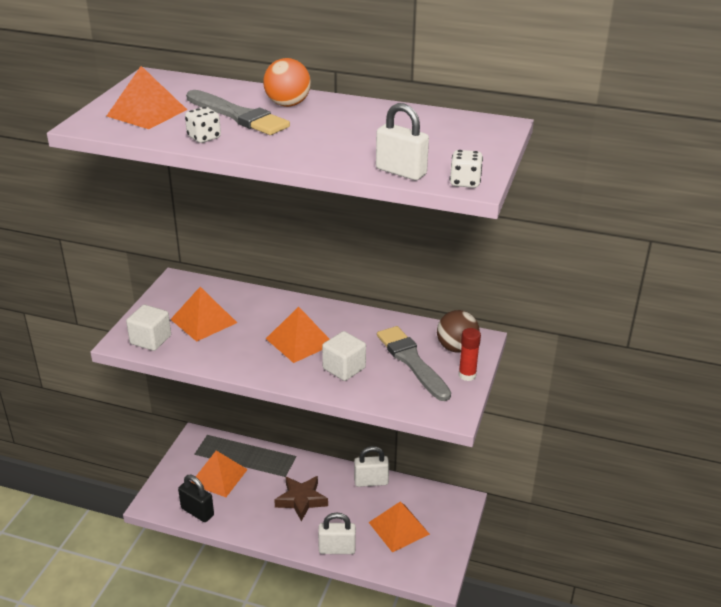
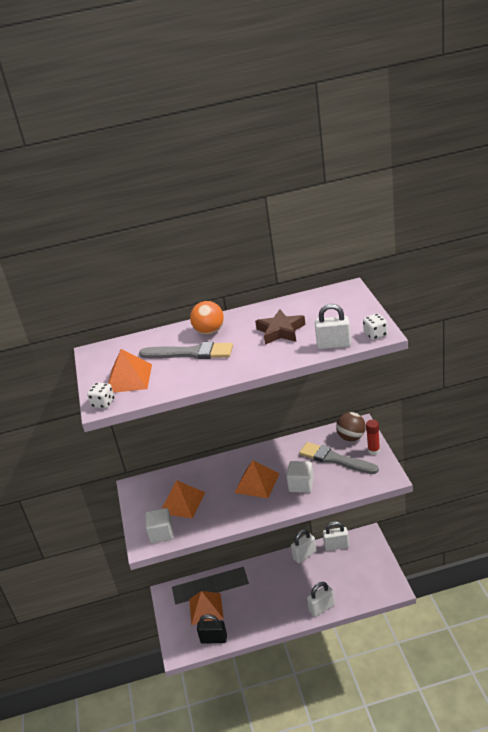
camera: 25 degrees left, 0 degrees up
white dice [185,107,221,143] -> white dice moved to [87,382,114,409]
brown star [274,476,328,521] -> brown star moved to [255,309,306,345]
orange pyramid [369,502,430,552] -> none
none -> white padlock [323,521,349,551]

